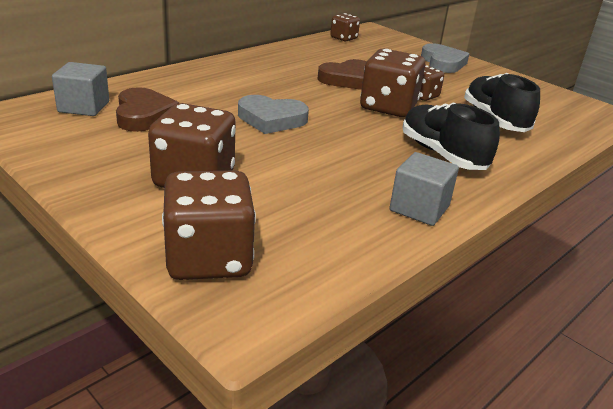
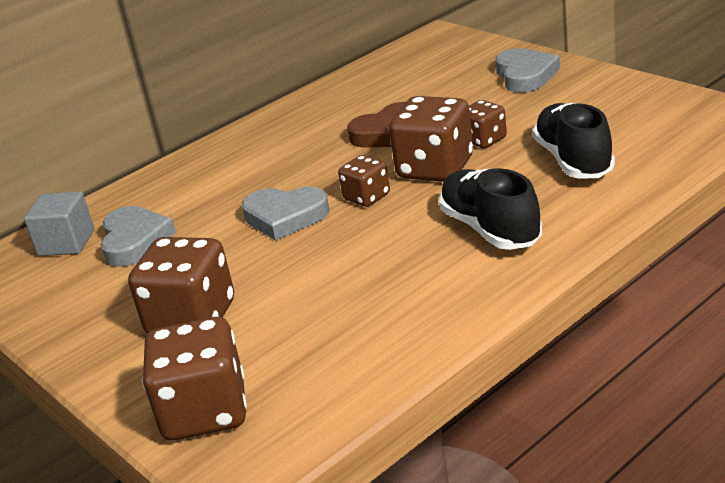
camera: 10 degrees right, 0 degrees up
brown heart [116,87,179,132] -> grey heart [101,206,176,267]
brown dice [330,13,360,41] -> brown dice moved to [338,155,390,207]
grey cube [390,152,459,226] -> none

